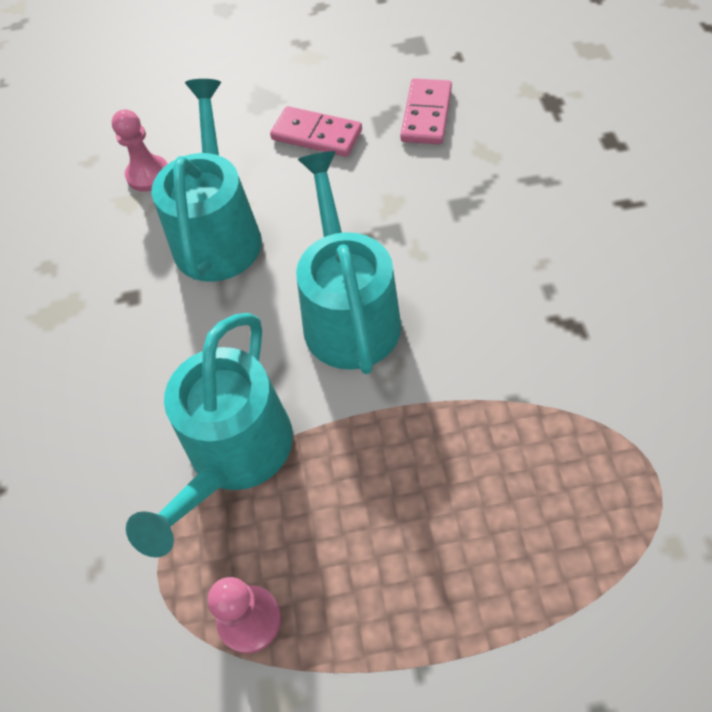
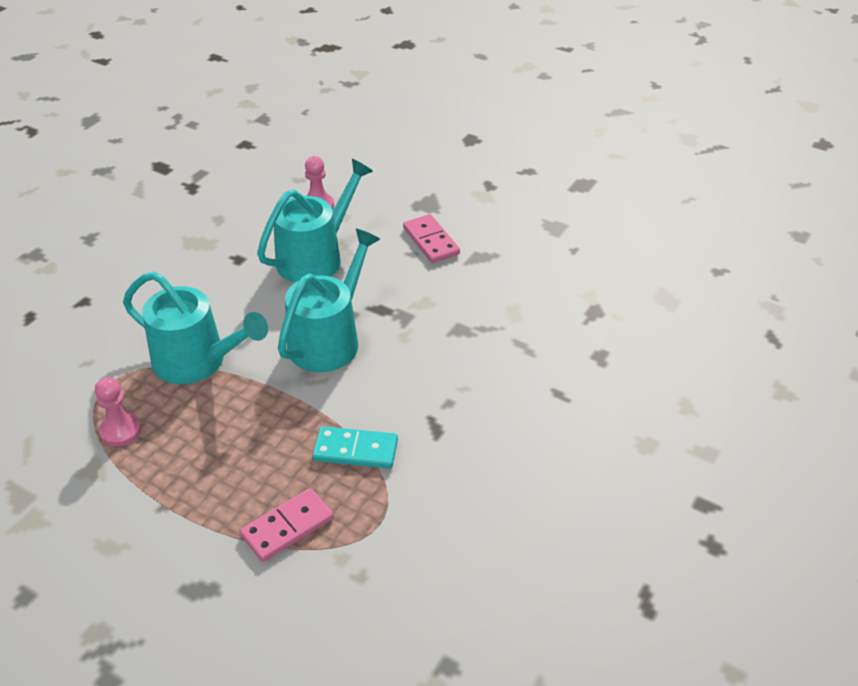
camera: 35 degrees right, 15 degrees down
turquoise watering can [126,313,293,558] -> turquoise watering can turned 120 degrees counterclockwise [123,271,268,384]
pink domino [400,78,452,144] -> pink domino moved to [240,488,334,562]
none -> turquoise domino [313,426,398,469]

